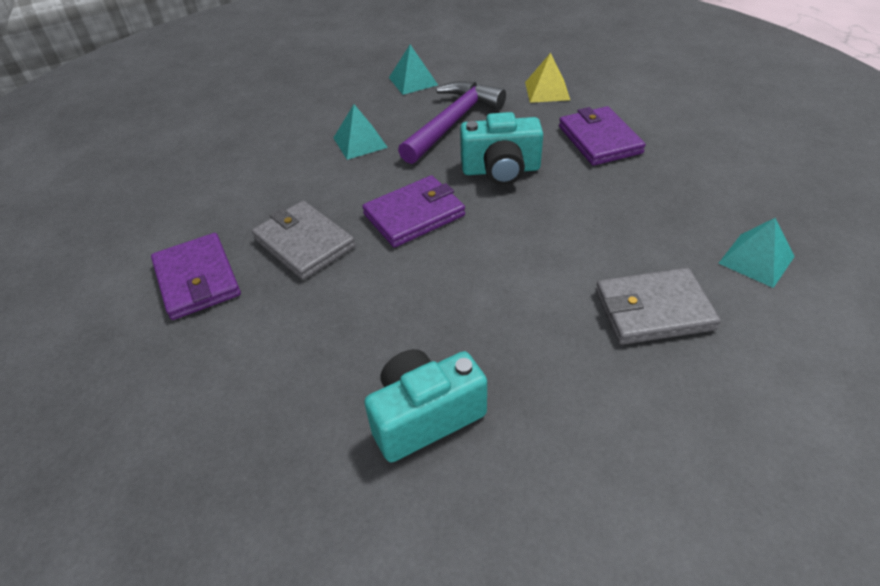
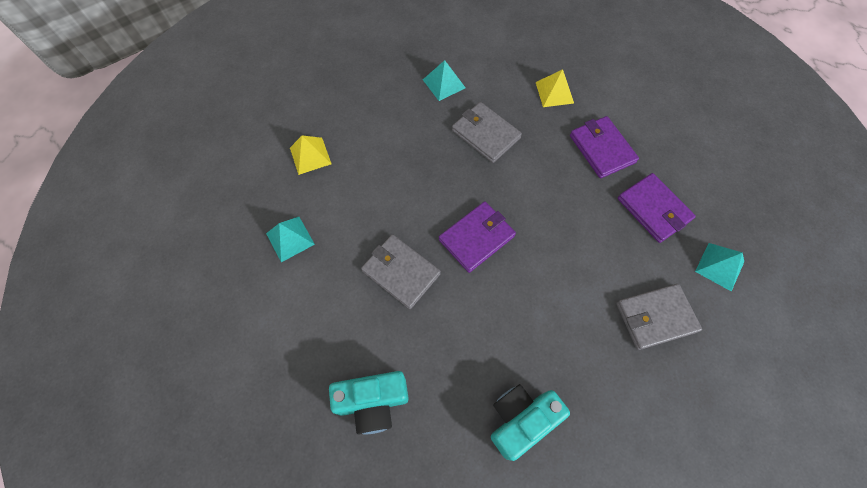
camera: 10 degrees left, 20 degrees up
purple wallet [151,233,241,320] -> purple wallet moved to [618,173,696,243]
turquoise pyramid [334,104,388,160] -> turquoise pyramid moved to [266,217,315,262]
purple hammer [398,81,506,164] -> grey wallet [452,102,522,163]
turquoise camera [460,112,543,185] -> turquoise camera moved to [329,371,409,434]
none -> yellow pyramid [290,136,331,175]

